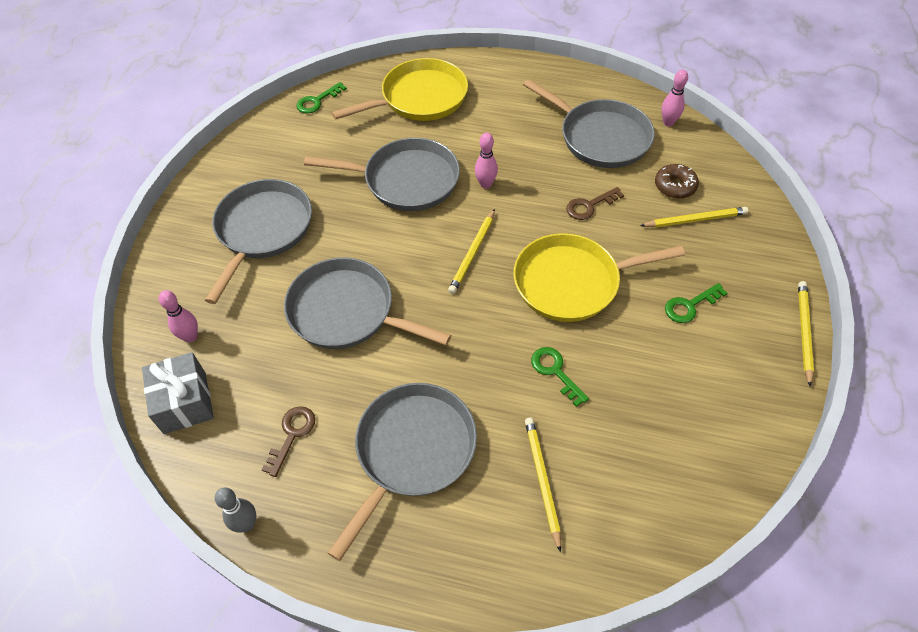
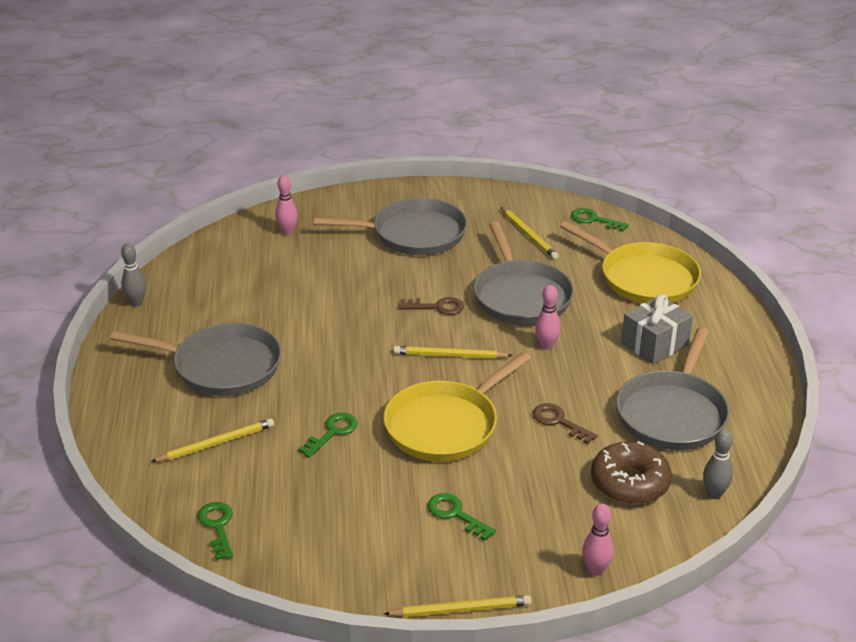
camera: 70 degrees right, 20 degrees down
grey gift [142,352,214,434] -> grey gift moved to [621,294,693,365]
brown key [261,406,315,477] -> brown key moved to [399,297,464,315]
grey pan [284,257,451,349] -> none
yellow pan [513,233,685,322] -> yellow pan turned 105 degrees counterclockwise [383,352,531,462]
yellow pencil [640,207,748,227] -> yellow pencil moved to [501,207,559,259]
brown donut [655,164,699,199] -> brown donut [591,441,672,504], size x1.51
pink bowling pin [661,70,688,126] -> pink bowling pin moved to [582,504,614,576]
none -> green key [197,502,233,560]
none -> grey bowling pin [703,429,733,499]

